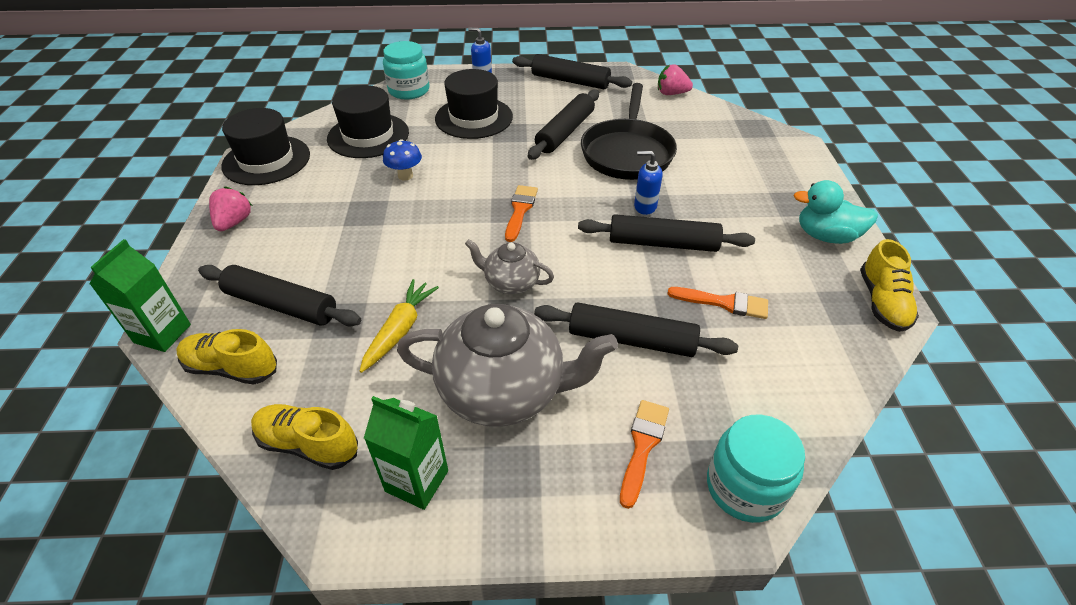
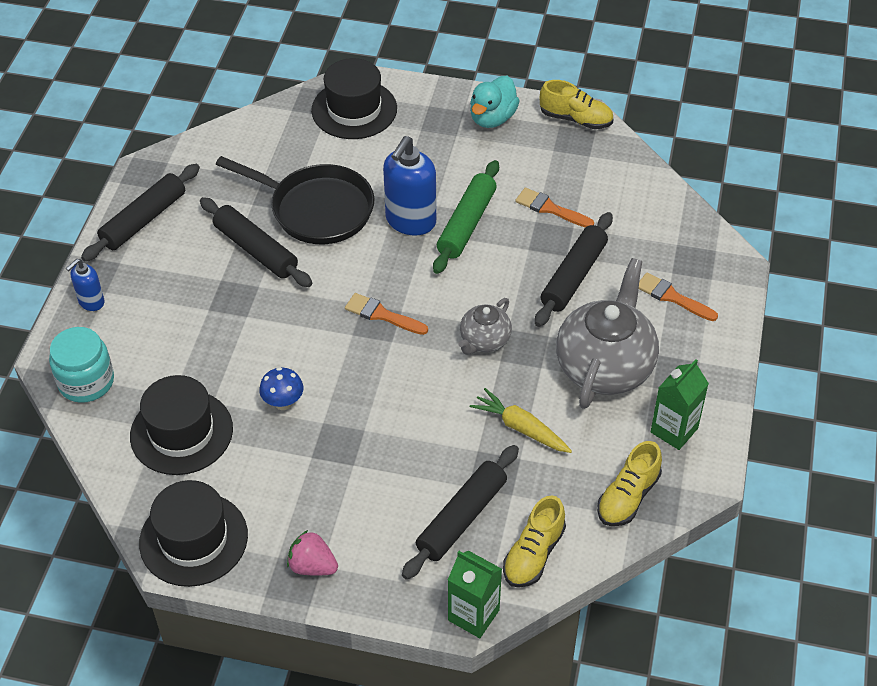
camera: 75 degrees left, 5 degrees up
black hat [435,69,513,139] -> black hat moved to [311,58,397,139]
black rolling pin [578,214,755,252] -> green rolling pin [433,160,499,274]
blue soap dispenser [634,151,662,215] -> blue soap dispenser [383,136,436,235], size x1.87
pink strawberry [658,64,693,95] -> none
orange brush [667,287,768,319] -> orange brush turned 90 degrees counterclockwise [515,188,594,228]
turquoise jar [707,414,805,523] -> none

